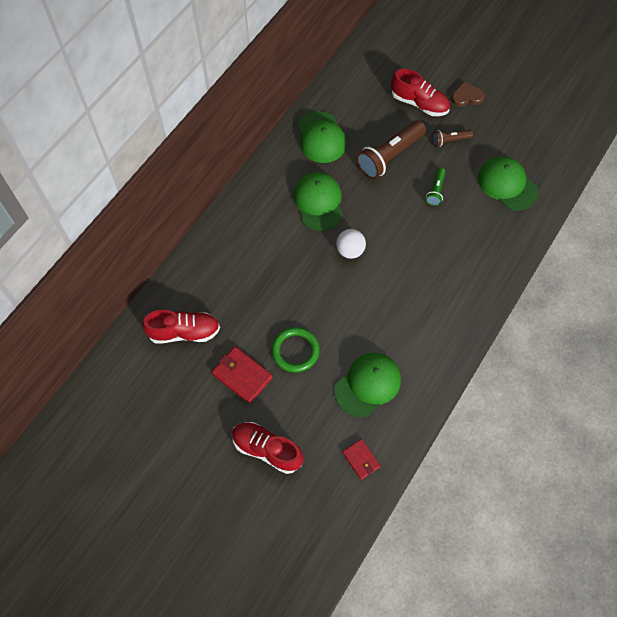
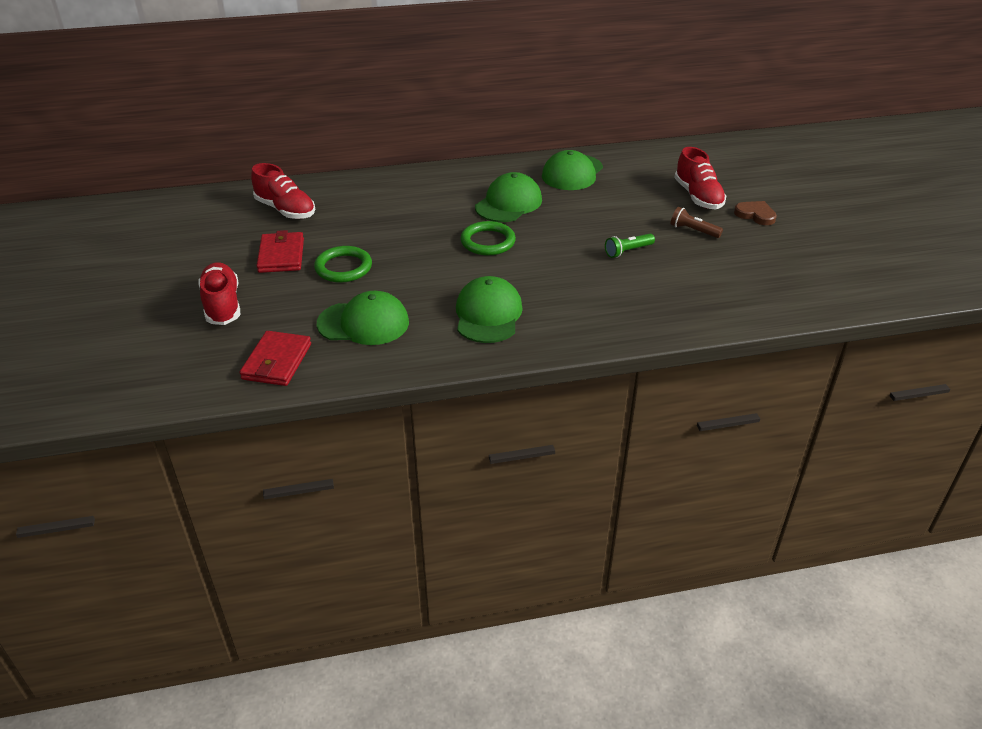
camera: 45 degrees right, 25 degrees down
white ball [336,229,366,259] -> green ring [460,221,516,255]
red wallet [342,439,381,480] -> red wallet [240,331,311,386], size x1.57
brown flashlight [356,120,426,179] -> none
green cap [478,156,538,210] -> green cap moved to [456,276,523,343]

